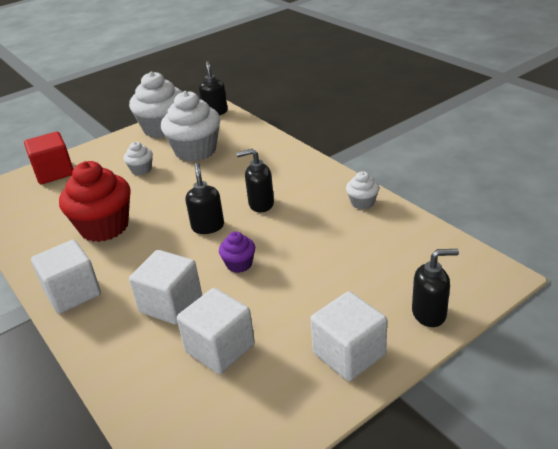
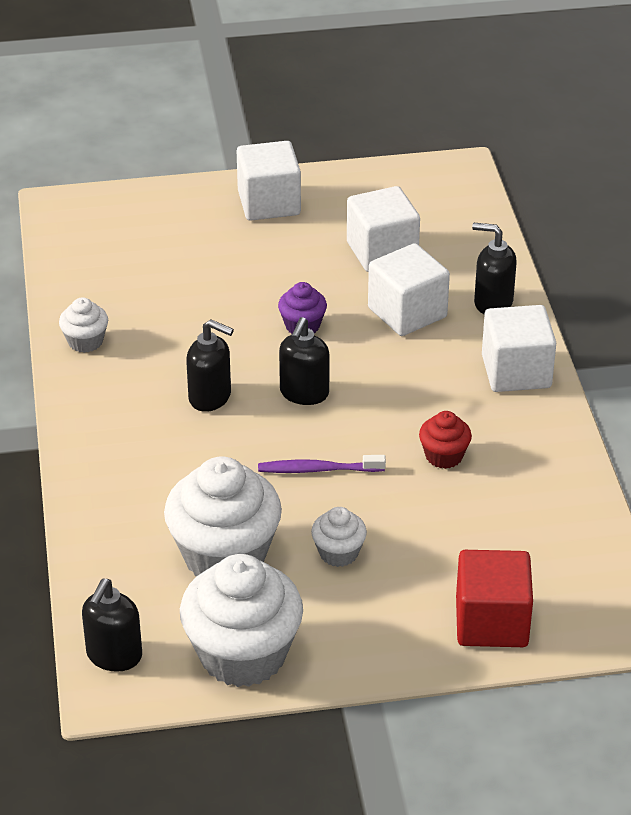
camera: 155 degrees left, 5 degrees up
red cupcake [59,161,131,242] -> red cupcake [419,411,472,469], size x0.48
black soap dispenser [412,249,459,327] -> black soap dispenser moved to [472,223,517,315]
none -> purple toothbrush [258,455,386,473]

